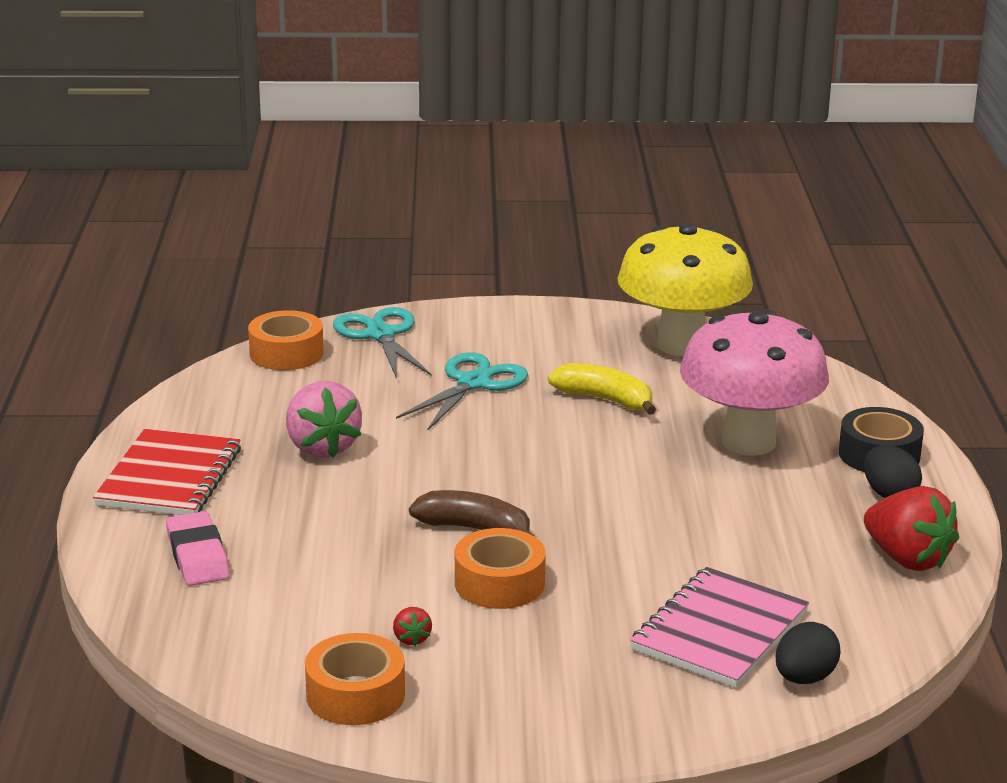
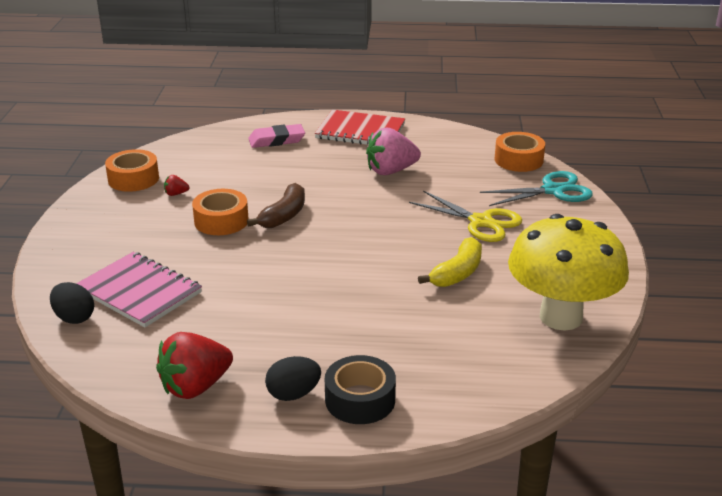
camera: 95 degrees right, 5 degrees up
turquoise scissors [396,352,528,431] -> yellow scissors [409,191,522,242]
pink mushroom [680,310,829,456] -> none

